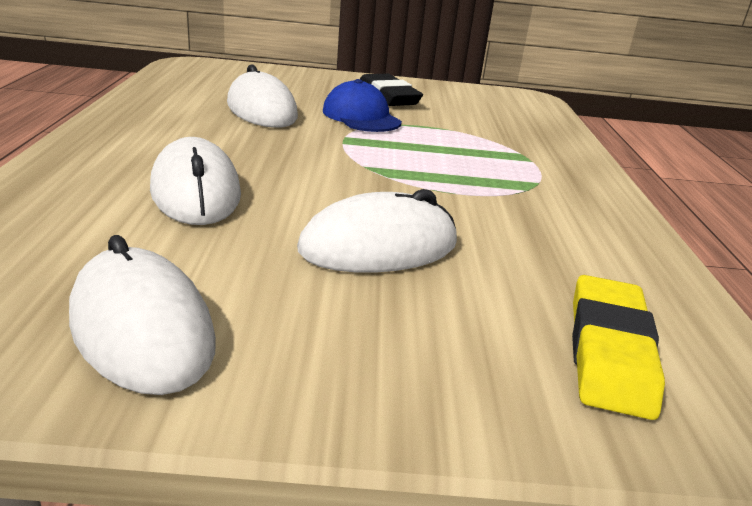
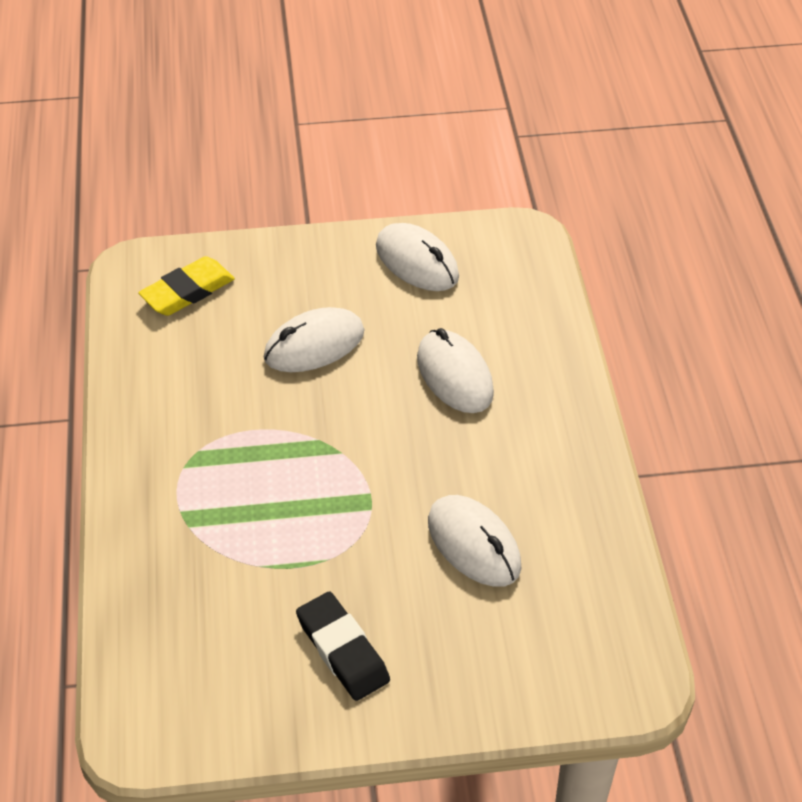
camera: 175 degrees right, 20 degrees up
blue cap [323,79,402,132] -> none
yellow eraser [572,275,665,420] -> yellow eraser turned 45 degrees clockwise [138,256,235,316]

